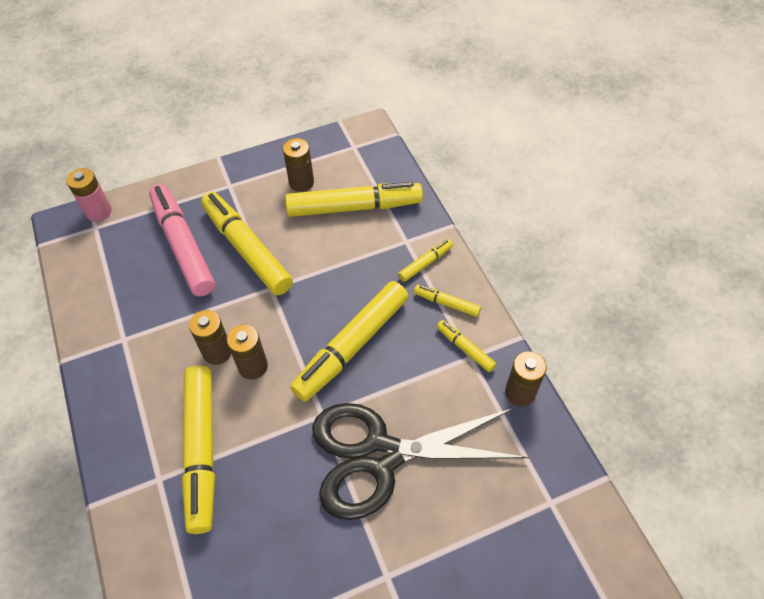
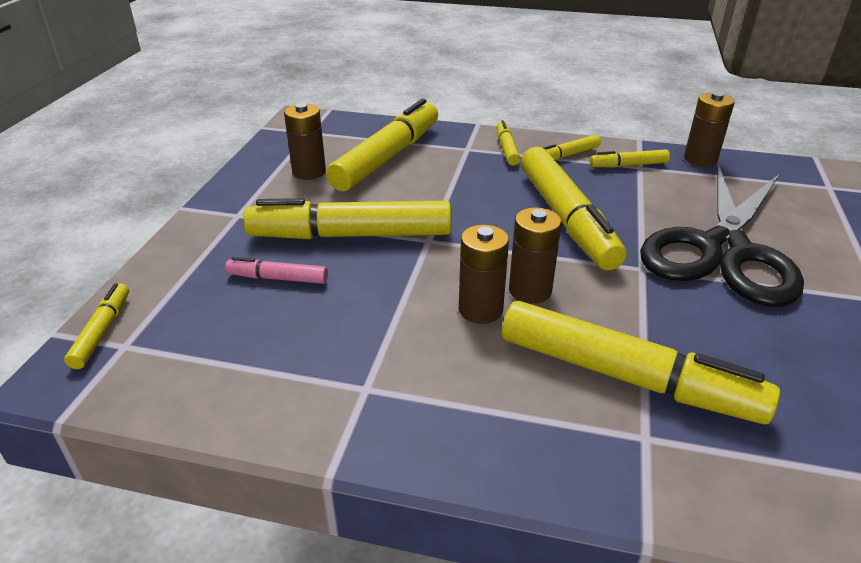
camera: 55 degrees left, 20 degrees down
pink battery [66,168,112,222] -> yellow marker [64,283,129,369]
pink marker [149,184,215,296] -> pink marker [225,257,328,284], size x0.46

